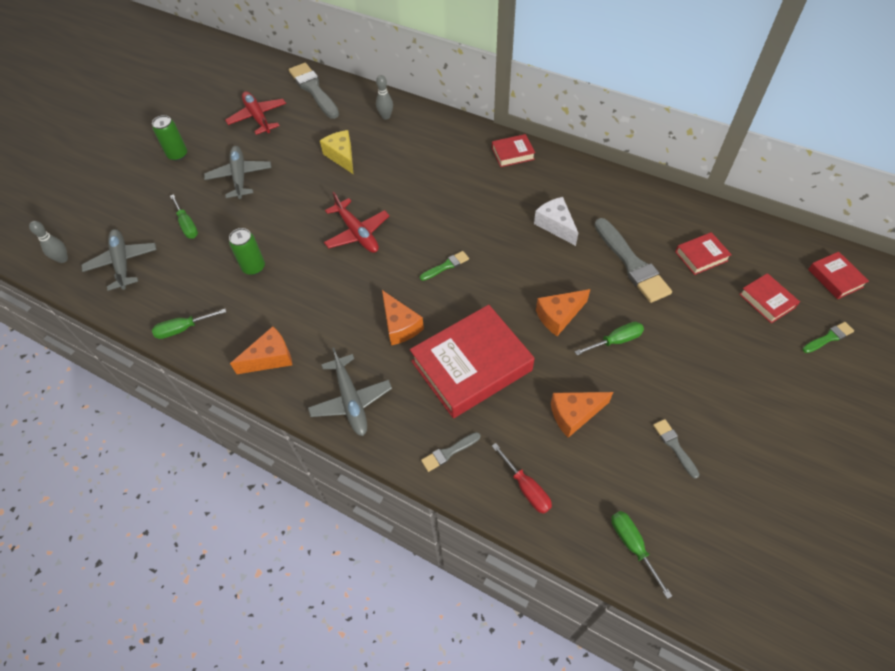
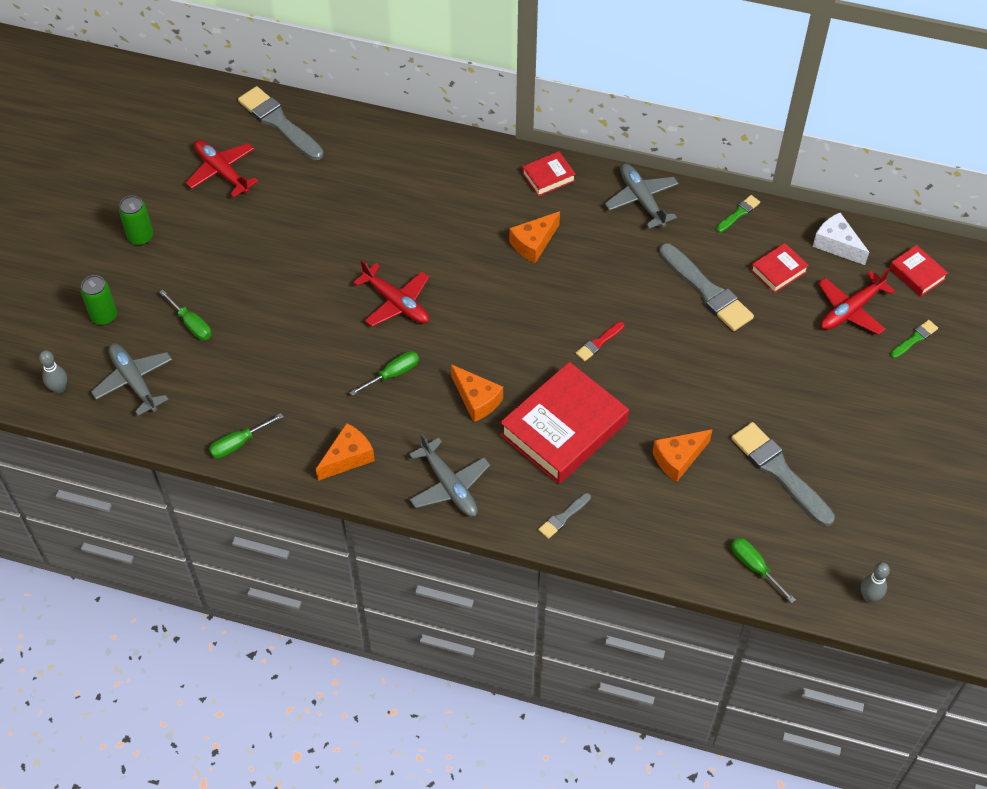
camera: 15 degrees left, 0 degrees up
grey plane [204,146,271,199] -> grey plane moved to [605,163,679,229]
green can [229,228,265,275] -> green can moved to [81,275,117,325]
yellow cheese [320,130,353,174] -> none
grey bowling pin [376,75,393,120] -> grey bowling pin moved to [861,562,890,603]
green brush [420,251,469,281] -> green brush moved to [716,195,760,232]
red screwdriver [492,443,552,514] -> none
white cheese [534,197,578,246] -> white cheese moved to [812,213,869,265]
orange cheese [536,289,590,336] -> orange cheese moved to [509,211,560,263]
green screwdriver [575,322,644,355] -> green screwdriver moved to [350,351,419,396]
grey brush [653,419,699,479] -> grey brush [731,422,835,526], size x2.06
red book [739,273,800,323] -> red plane [818,268,895,335]
none -> red brush [576,322,624,361]

